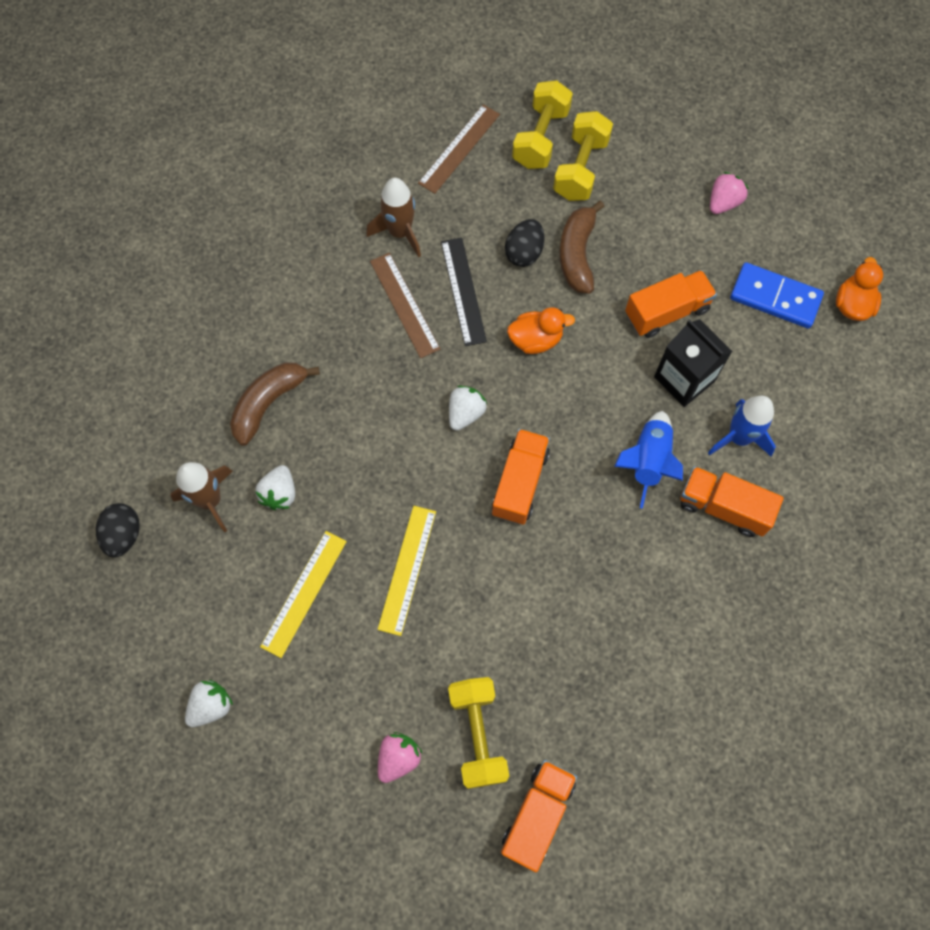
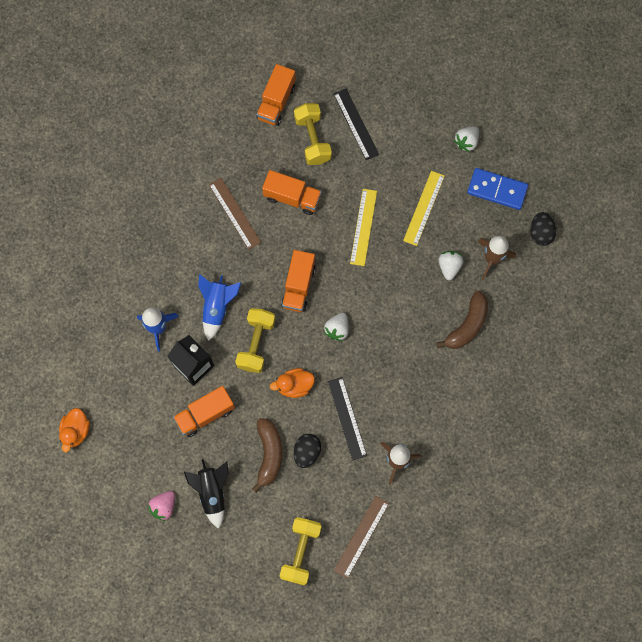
camera: 175 degrees right, 5 degrees up
brown ruler [370,253,440,358] -> brown ruler moved to [209,178,261,250]
pink strawberry [378,732,423,783] -> black ruler [334,89,379,160]
yellow dumbbell [553,111,613,201] -> yellow dumbbell moved to [235,308,276,373]
orange truck [680,466,784,537] -> orange truck moved to [262,170,322,215]
blue domino [730,262,824,329] -> blue domino moved to [467,168,528,210]
none -> black rocket [184,459,228,529]

